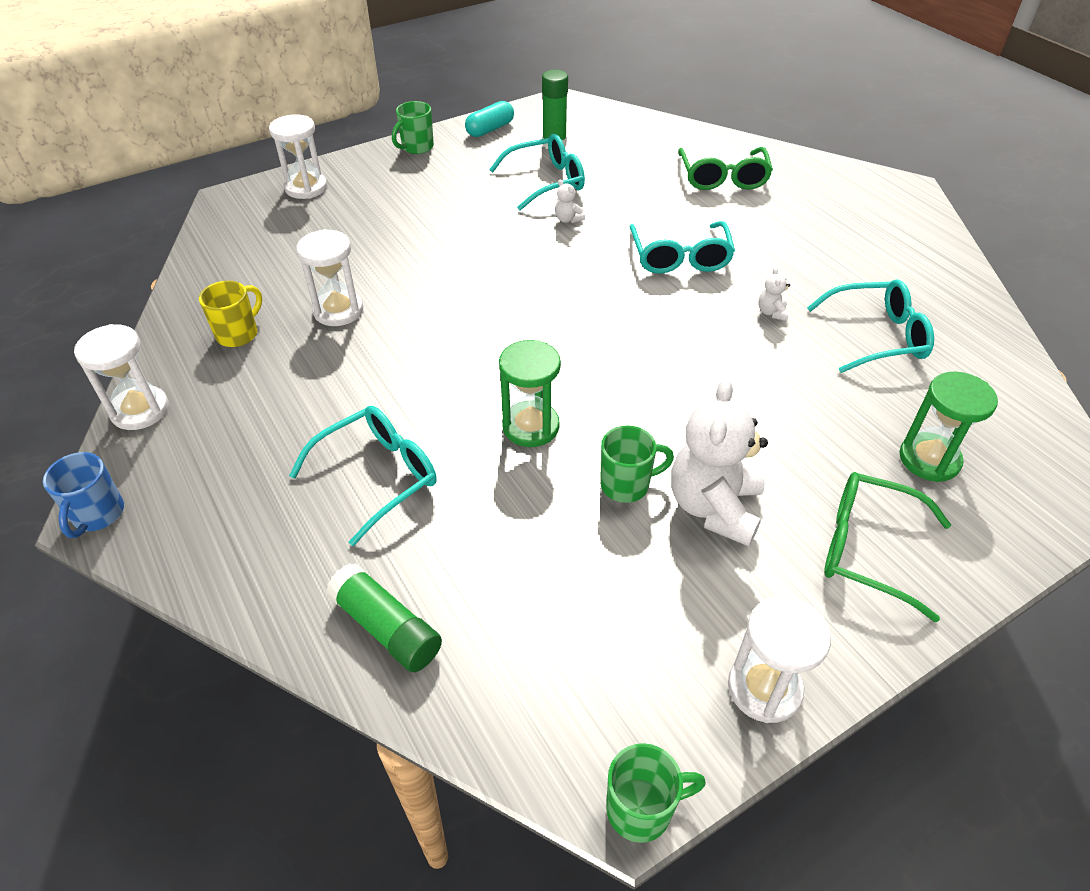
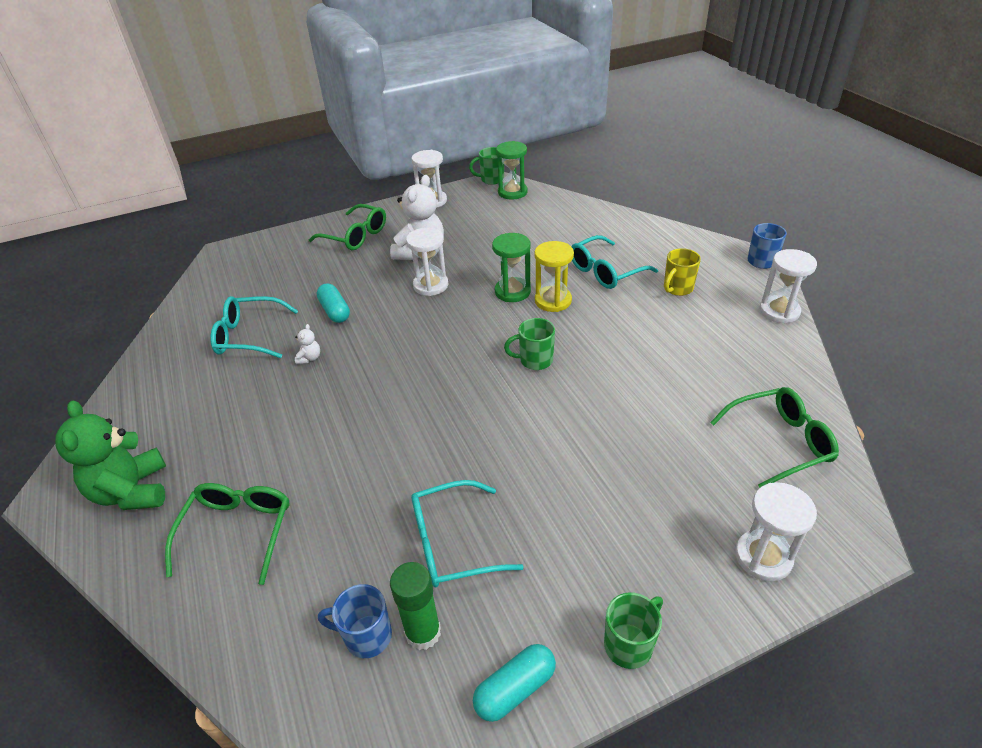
camera: 170 degrees left, 5 degrees down
yellow mug [199,281,262,347] -> yellow mug moved to [664,248,701,296]
white hourglass [296,229,364,326] -> white hourglass moved to [406,228,448,296]
green glue stick [326,563,442,672] -> none
white teddy bear [555,180,585,223] -> none
green mug [600,425,674,503] -> green mug moved to [504,318,555,370]
turquoise glasses [630,221,735,274] -> none
green hourglass [899,372,998,482] -> green hourglass moved to [496,141,527,200]
none -> green teddy bear [55,401,166,510]
none -> turquoise capsule [317,283,350,323]
none -> blue mug [318,584,392,658]
none -> yellow hourglass [534,241,574,312]
none -> green glasses [710,387,839,488]

